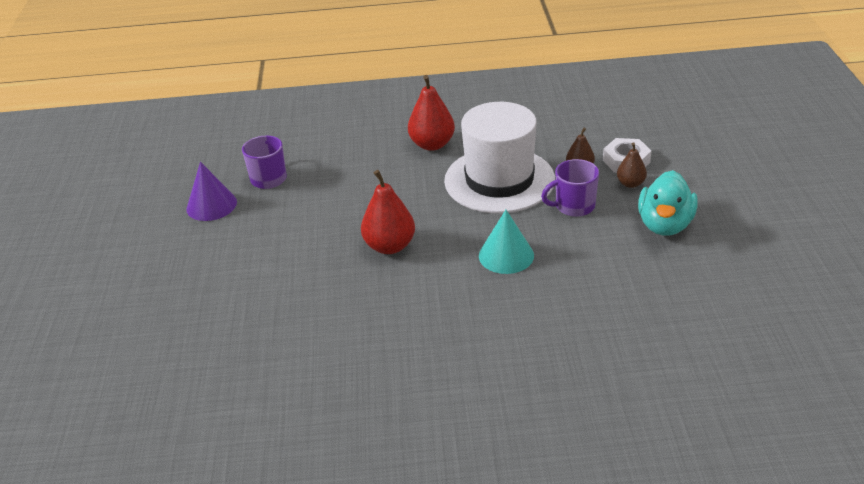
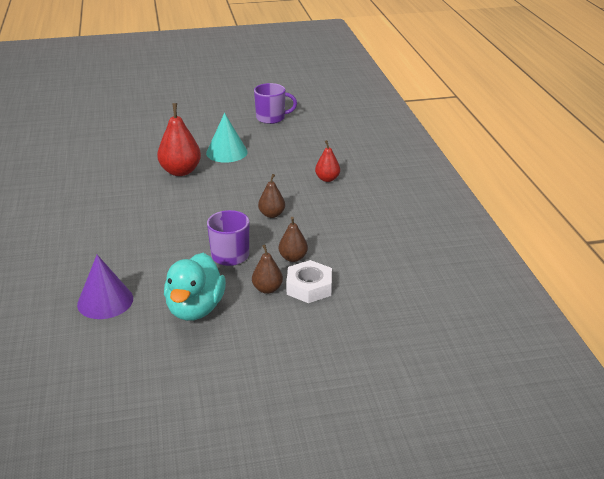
camera: 80 degrees right, 5 degrees down
purple cone [186,162,237,221] -> purple cone moved to [77,255,133,319]
red pear [408,75,455,151] -> red pear [315,140,340,182], size x0.58
white hat [444,102,555,213] -> brown pear [258,174,285,218]
turquoise cone [479,210,534,274] -> turquoise cone moved to [206,113,248,163]
turquoise duck [638,170,697,236] -> turquoise duck turned 90 degrees counterclockwise [164,253,226,321]

